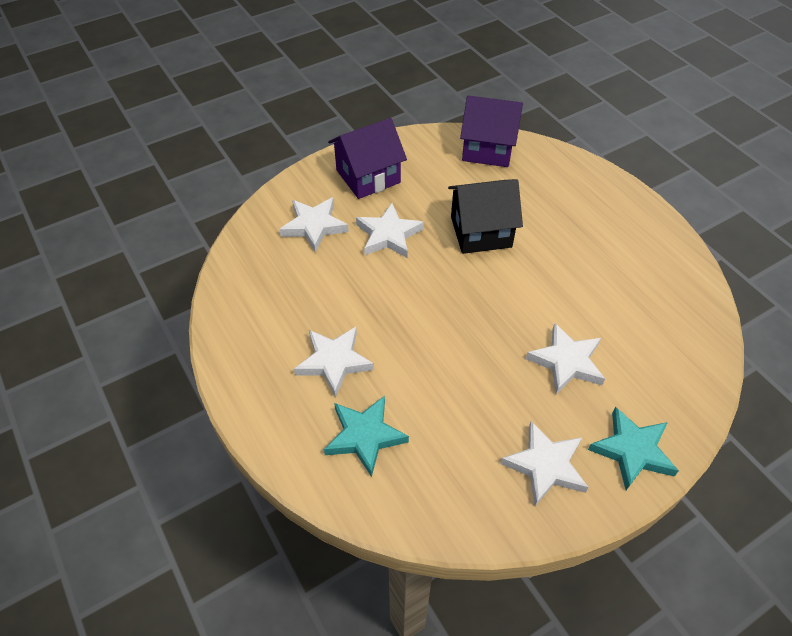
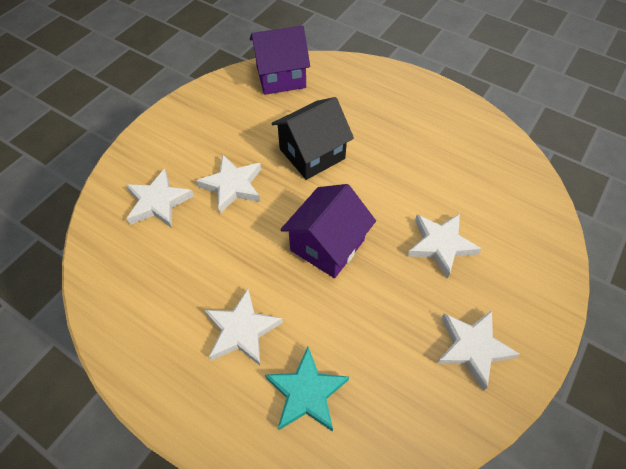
camera: 25 degrees left, 5 degrees up
purple house [328,118,407,199] -> purple house moved to [280,184,376,278]
turquoise star [588,407,679,490] -> none

